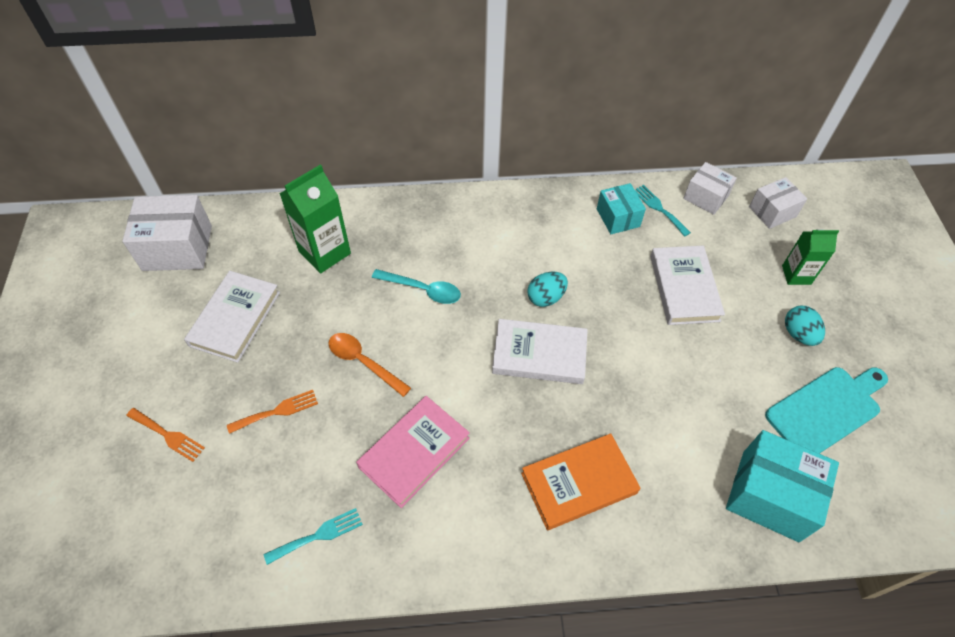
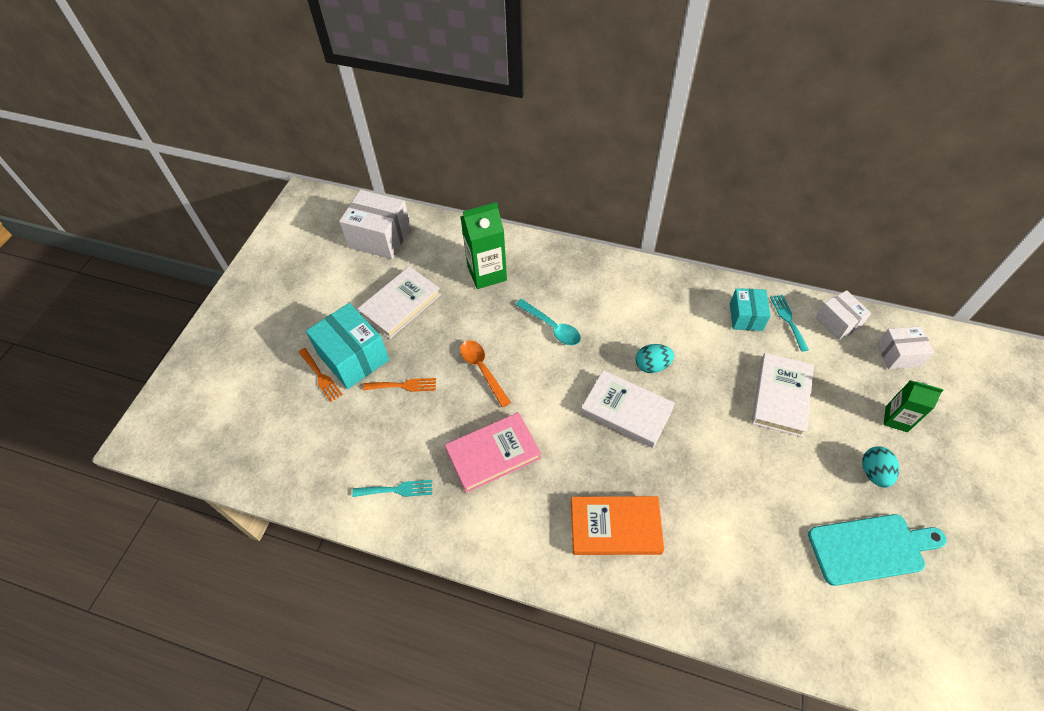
camera: 25 degrees right, 0 degrees up
turquoise box [726,430,839,542] -> turquoise box moved to [306,303,389,389]

